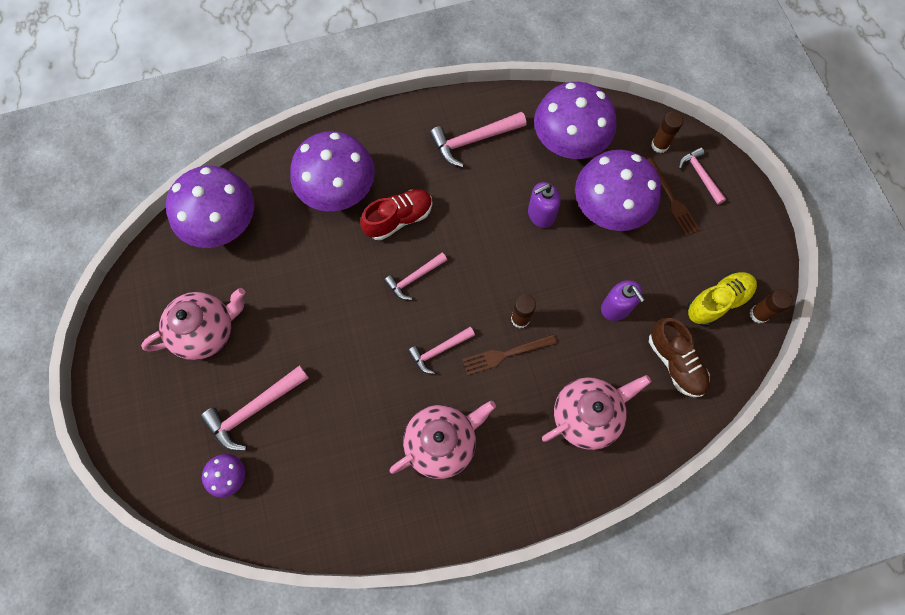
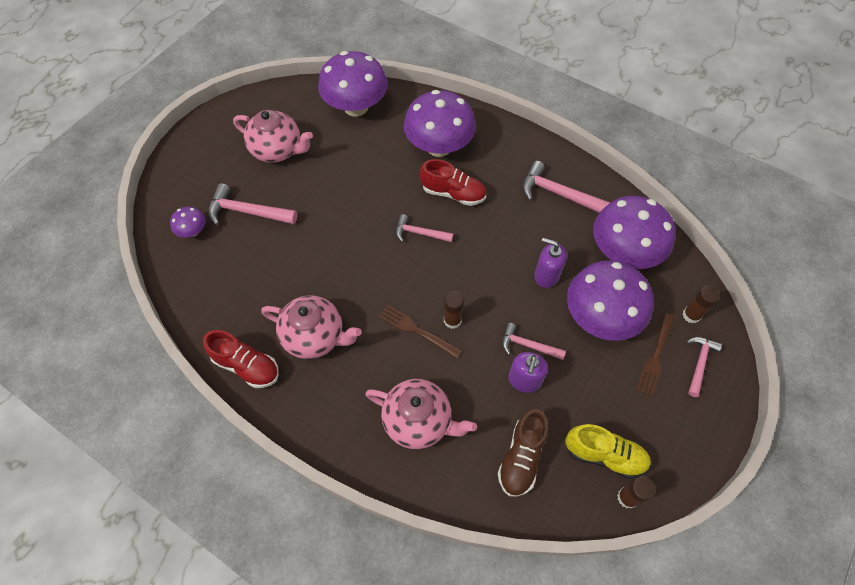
camera: 50 degrees right, 10 degrees down
pink hammer [408,327,475,374] -> pink hammer moved to [502,323,566,360]
none -> red shoe [203,330,279,388]

